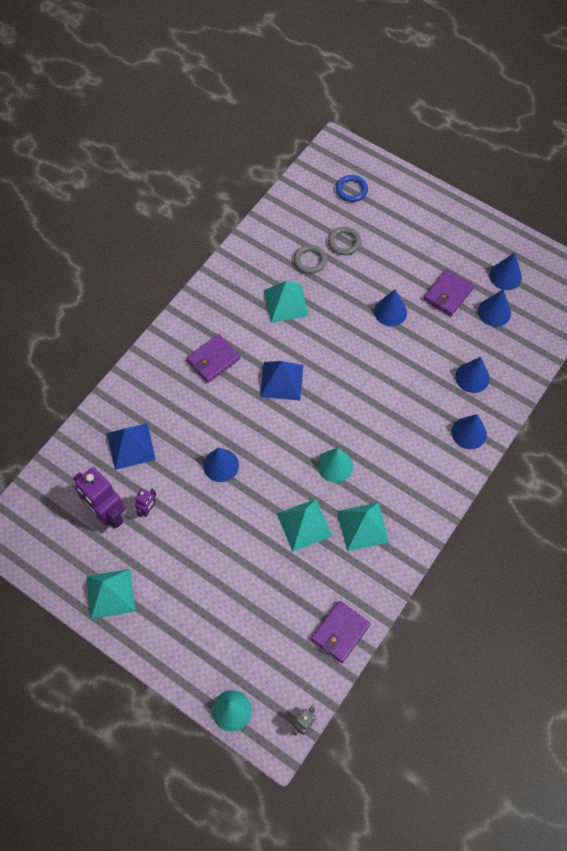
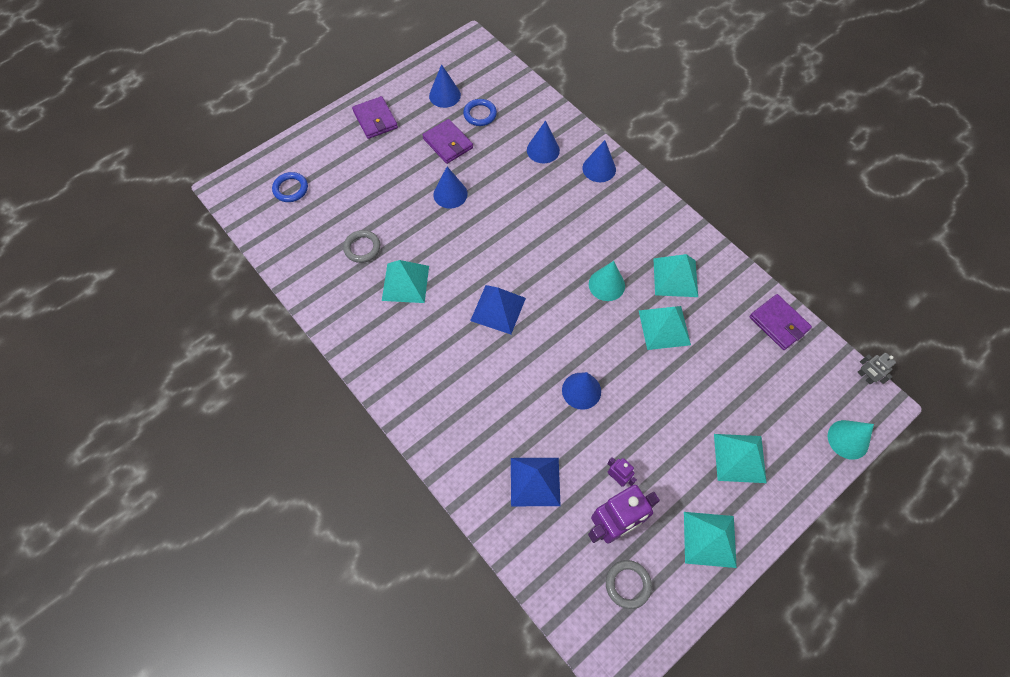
camera: 75 degrees left, 0 degrees up
purple wallet [186,334,240,383] -> purple wallet moved to [352,96,398,139]
grey ring [328,227,361,255] -> grey ring moved to [606,560,652,609]
blue cone [478,289,511,327] -> blue ring [463,99,497,126]
none -> turquoise pyramid [714,434,767,483]

